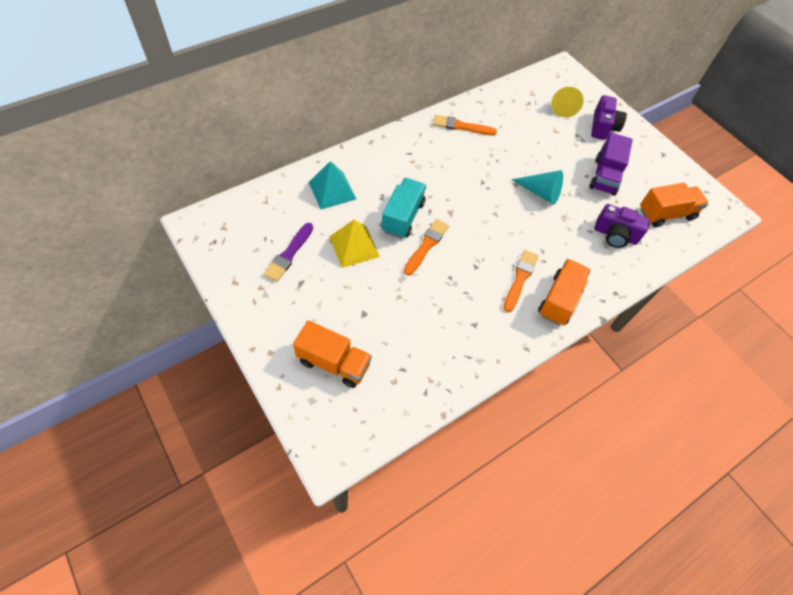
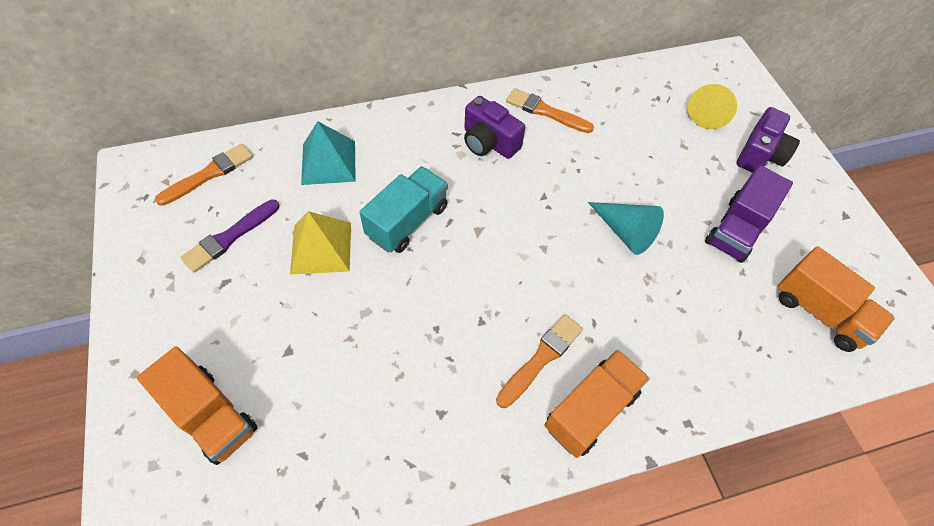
camera: 20 degrees right, 0 degrees up
orange brush [404,219,449,275] -> orange brush moved to [155,144,253,206]
purple camera [594,204,650,248] -> purple camera moved to [464,96,525,159]
orange truck [640,183,709,227] -> orange truck turned 45 degrees clockwise [777,246,895,352]

